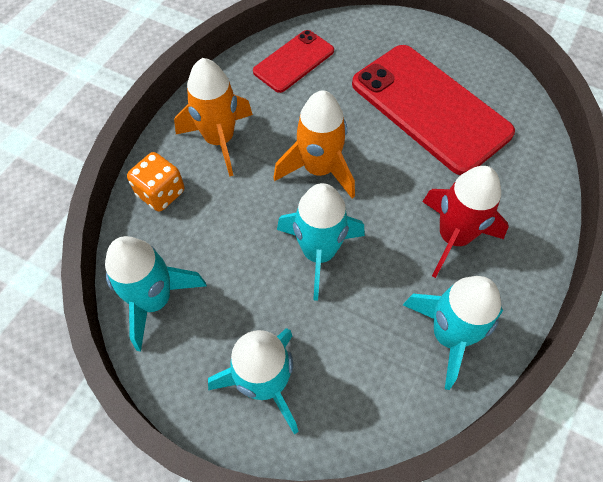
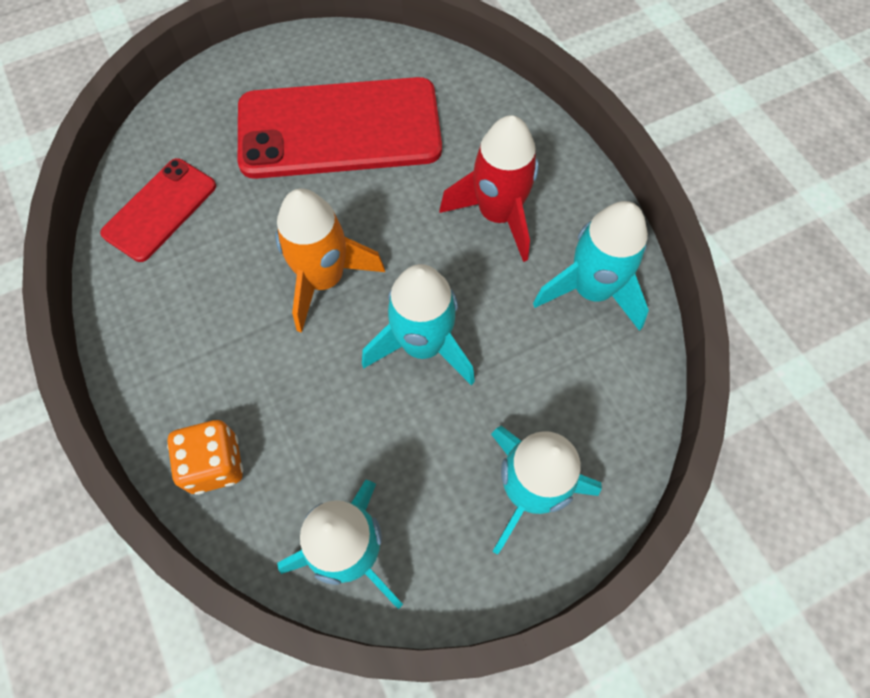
camera: 55 degrees left, 5 degrees up
orange rocket [174,58,253,177] -> none
red phone [253,30,334,93] -> red phone turned 45 degrees clockwise [100,158,216,262]

